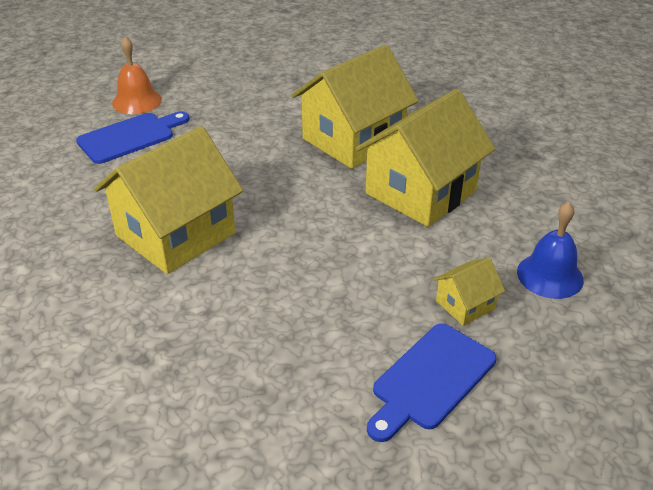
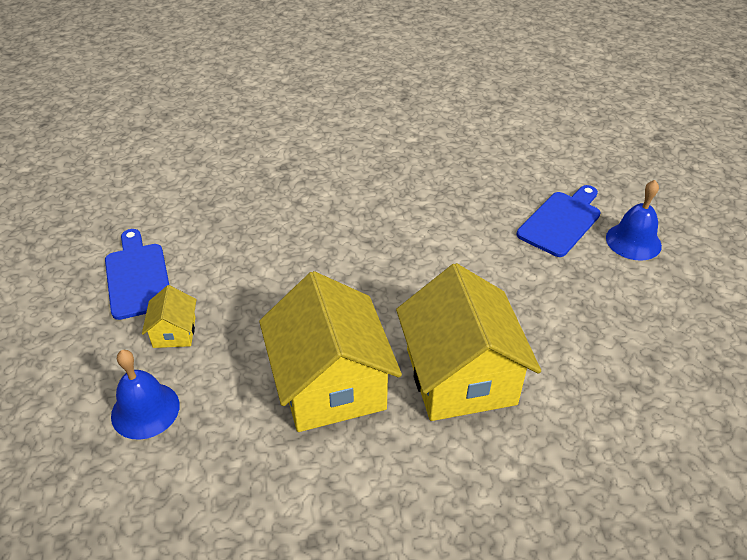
camera: 120 degrees right, 5 degrees up
blue cutting board [76,111,189,164] -> blue cutting board turned 135 degrees counterclockwise [517,185,601,257]
yellow house [94,126,243,274] -> none
orange bell [112,36,162,114] -> blue bell [606,180,662,261]

